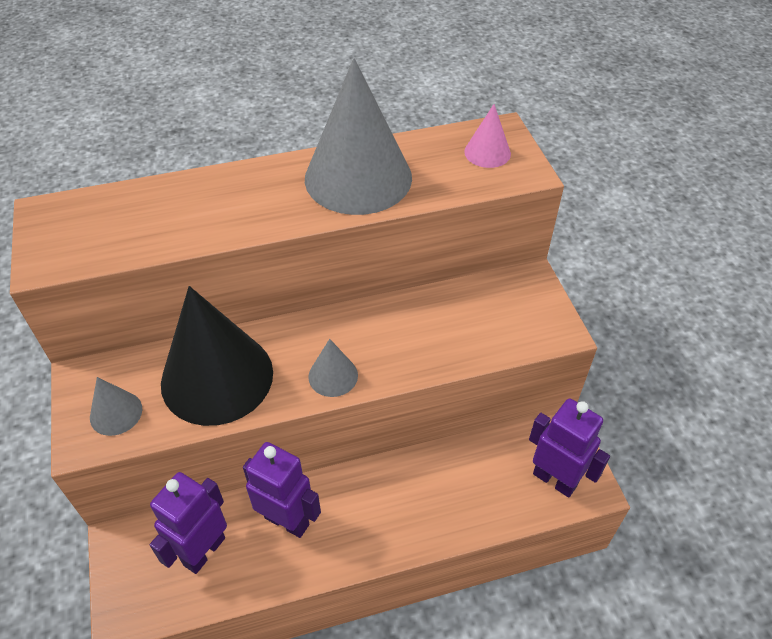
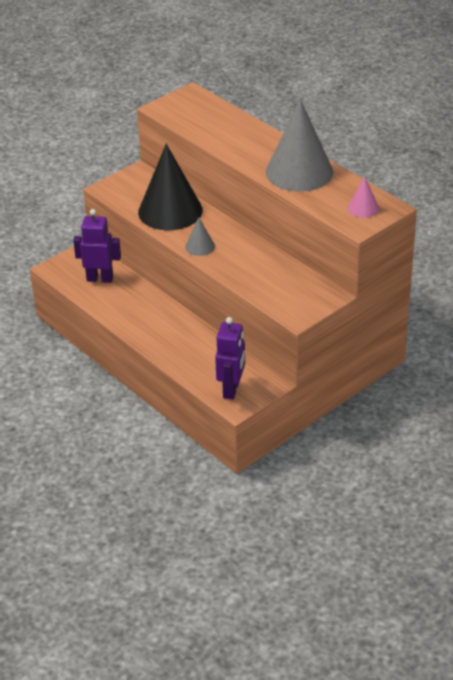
camera: 65 degrees right, 10 degrees down
grey cone [90,377,142,436] -> none
purple robot [243,442,321,538] -> none

